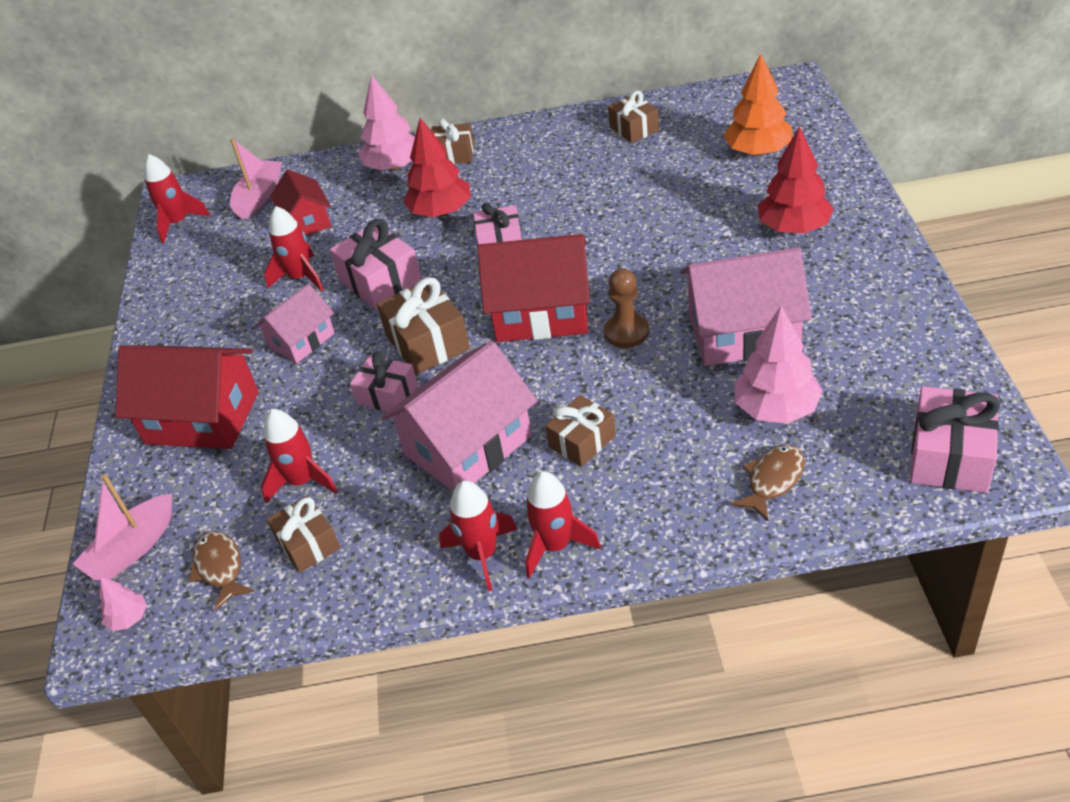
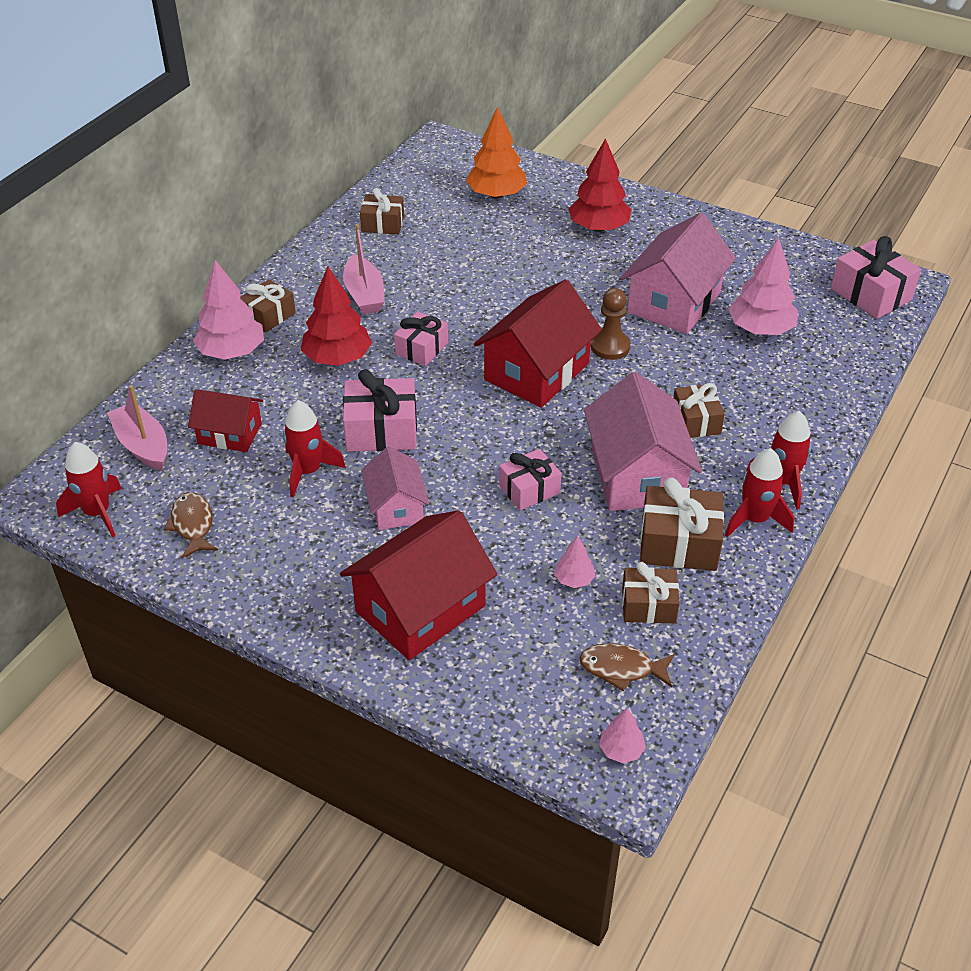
camera: 60 degrees left, 0 degrees up
pink boat [73,474,172,581] -> pink boat moved to [343,224,385,314]
red rocket [261,409,338,504] -> pink tree [554,536,595,588]
brown gift [377,277,470,375] -> brown gift moved to [640,478,724,571]
brown fish [731,444,805,521] -> brown fish moved to [164,492,218,558]

